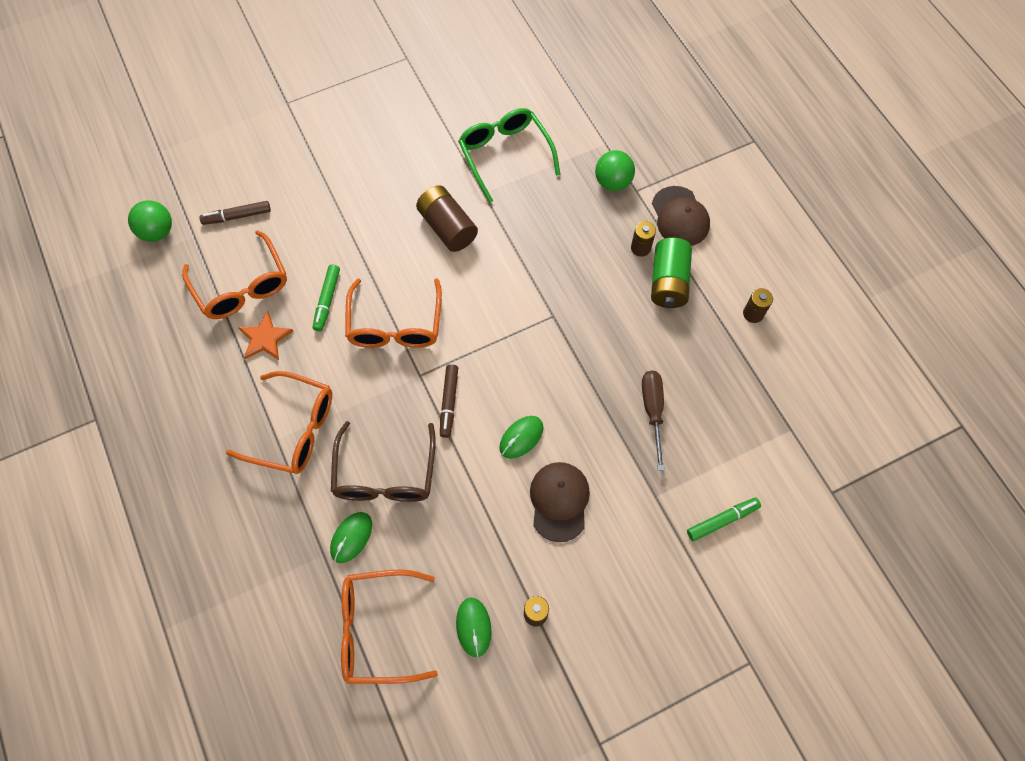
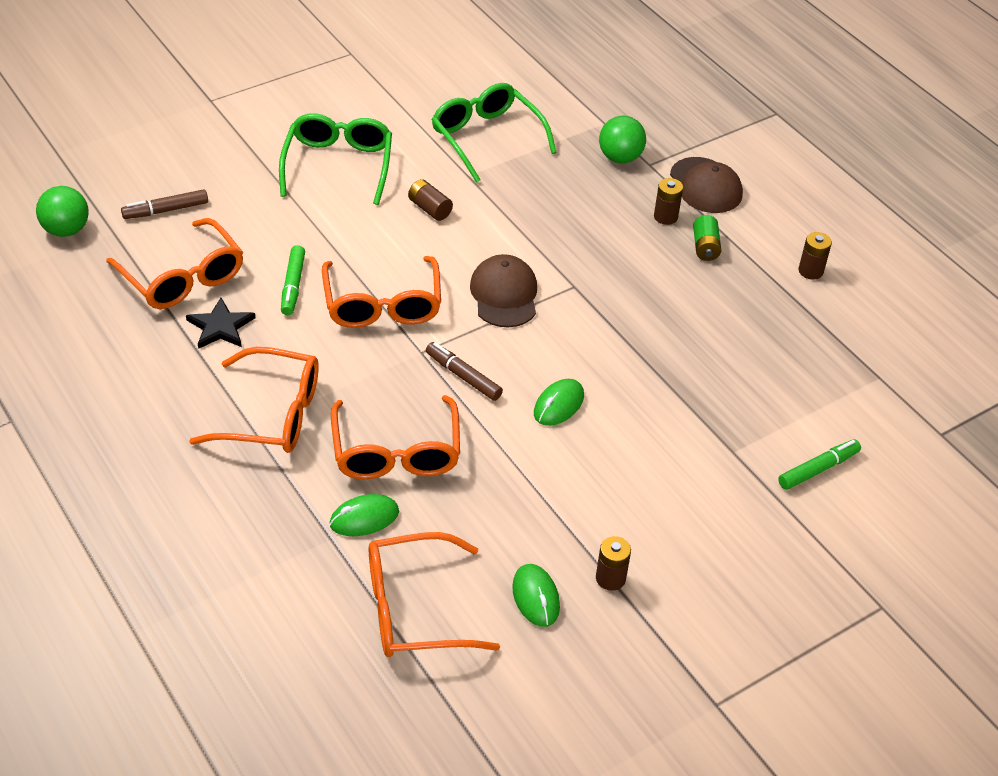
camera: 10 degrees left, 20 degrees down
orange star [239,311,293,360] -> black star [186,298,255,349]
green mouse [330,512,372,563] -> green mouse turned 45 degrees clockwise [330,494,399,536]
brown glasses [331,421,436,502] -> orange glasses [331,395,460,480]
brown battery [416,185,478,252] -> brown battery [408,179,453,221], size x0.57
brown marker [440,364,458,438] -> brown marker turned 135 degrees clockwise [426,342,503,401]
brown cap [530,462,590,542] -> brown cap moved to [470,254,537,327]
brown screwdriver [642,370,665,471] -> none
green battery [651,238,692,308] -> green battery [693,215,721,261], size x0.57
none -> green glasses [279,113,392,205]

